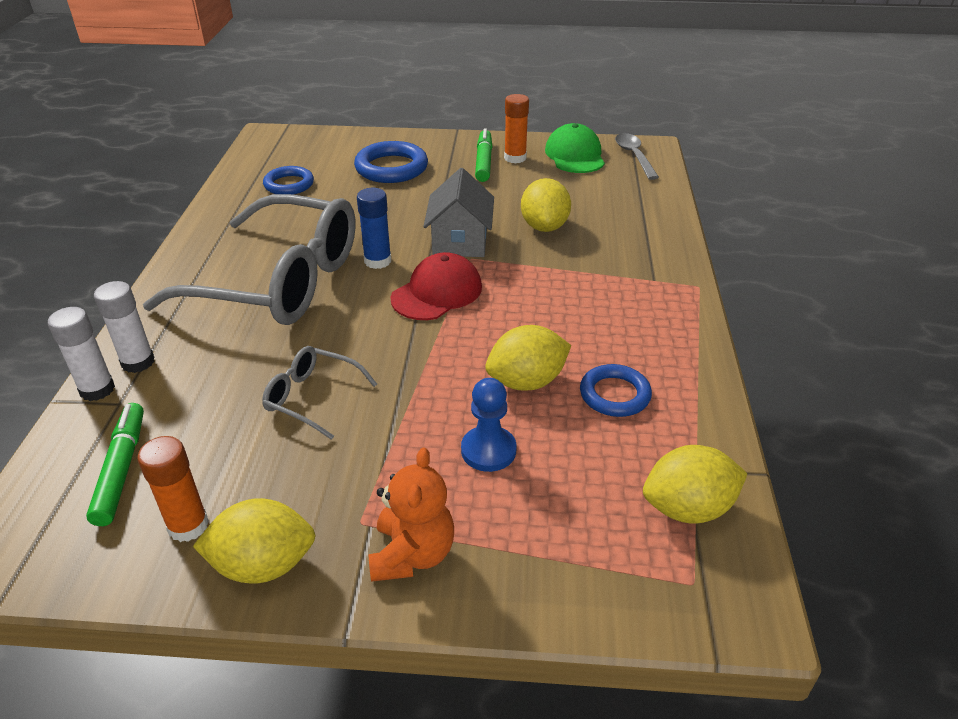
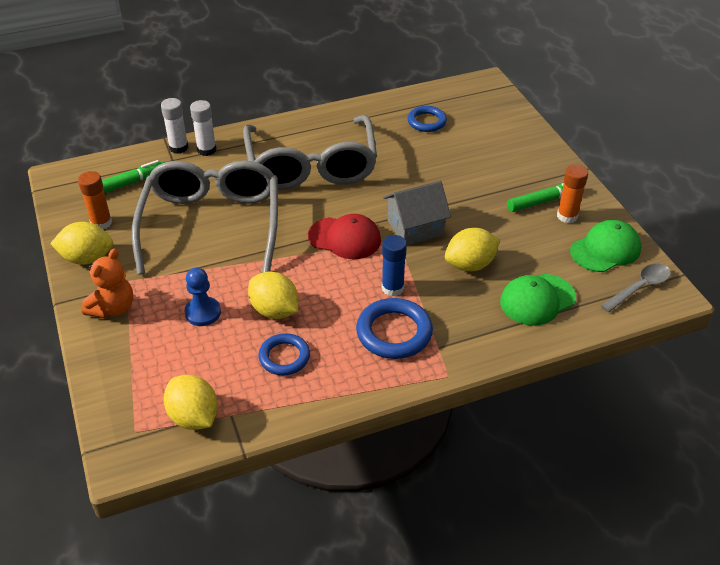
camera: 65 degrees right, 5 degrees up
yellow lemon [193,498,316,583] -> yellow lemon turned 60 degrees counterclockwise [50,222,113,265]
grey glasses [262,346,377,440] -> grey glasses [132,160,278,275], size x2.33
blue ring [354,141,428,183] -> blue ring moved to [356,298,433,359]
blue glue stick [357,188,391,269] -> blue glue stick moved to [382,235,407,296]
orange teddy bear [369,448,454,582] -> orange teddy bear turned 45 degrees counterclockwise [82,249,133,318]
none -> green cap [500,274,576,326]

